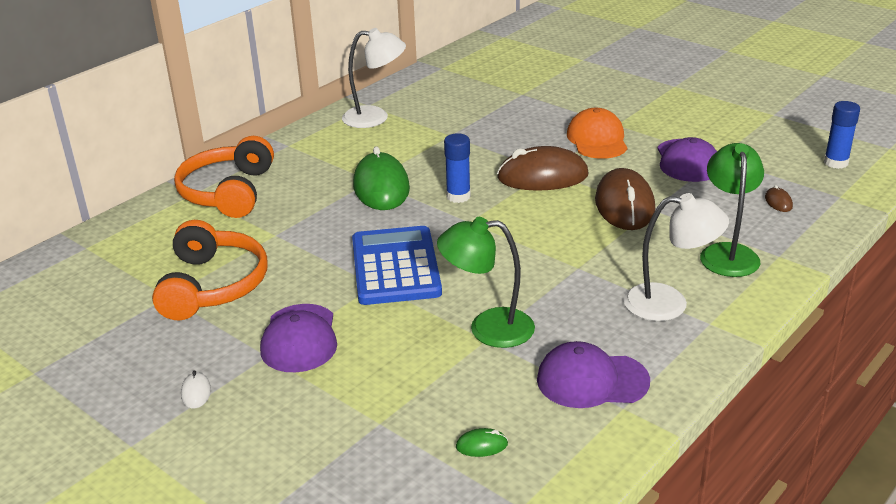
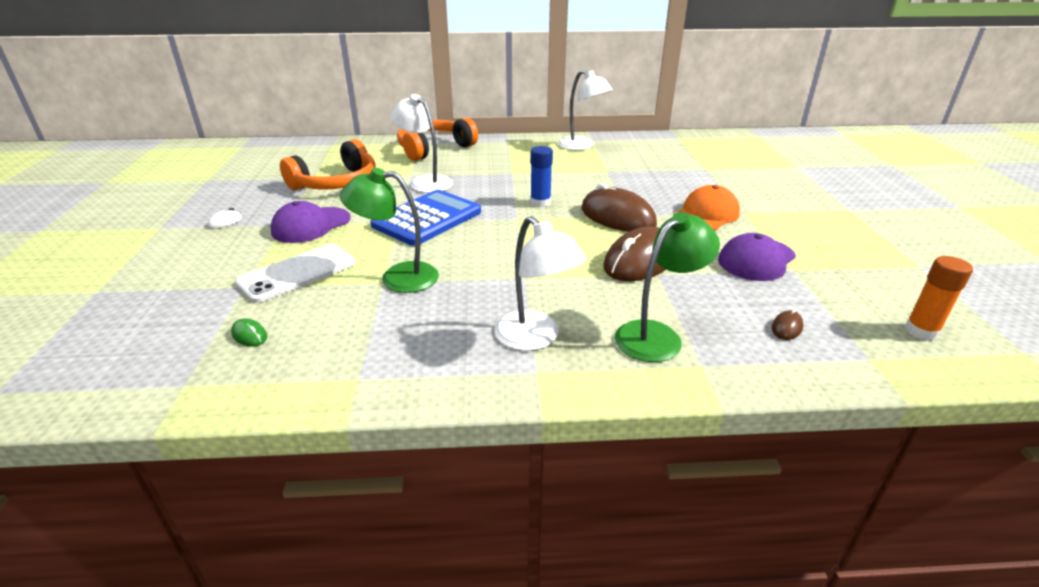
camera: 45 degrees right, 0 degrees up
green mouse [353,146,410,210] -> none
green lamp [437,217,535,348] -> green lamp turned 45 degrees counterclockwise [339,168,439,293]
purple cap [537,341,650,408] -> none
blue glue stick [824,101,860,169] -> orange glue stick [905,256,973,341]
none -> white phone [236,244,355,303]
none -> white lamp [391,94,453,193]

